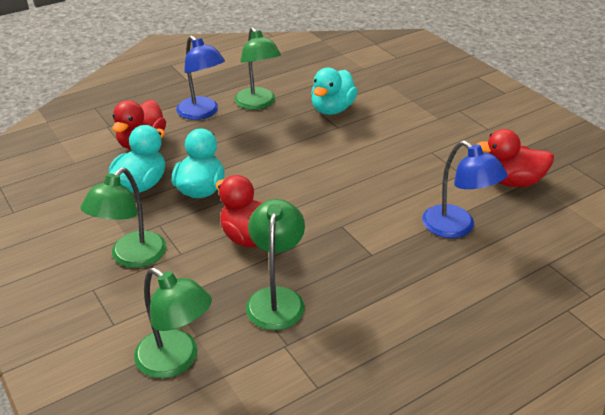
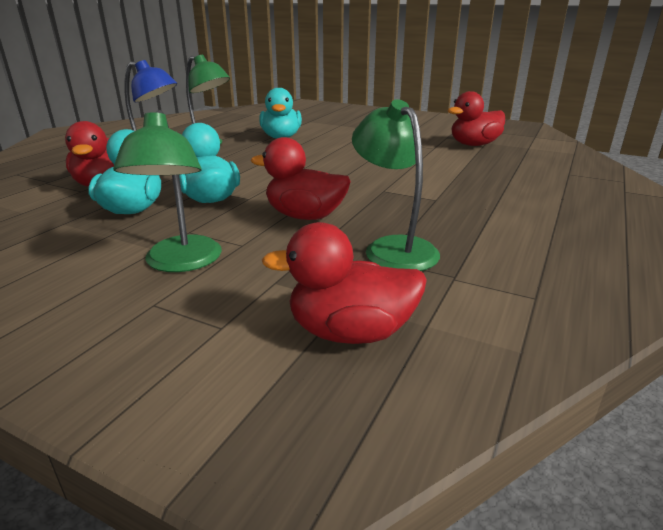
camera: 30 degrees left, 10 degrees down
green lamp [134,268,212,378] -> red duck [262,222,427,344]
blue lamp [422,141,507,238] -> none

